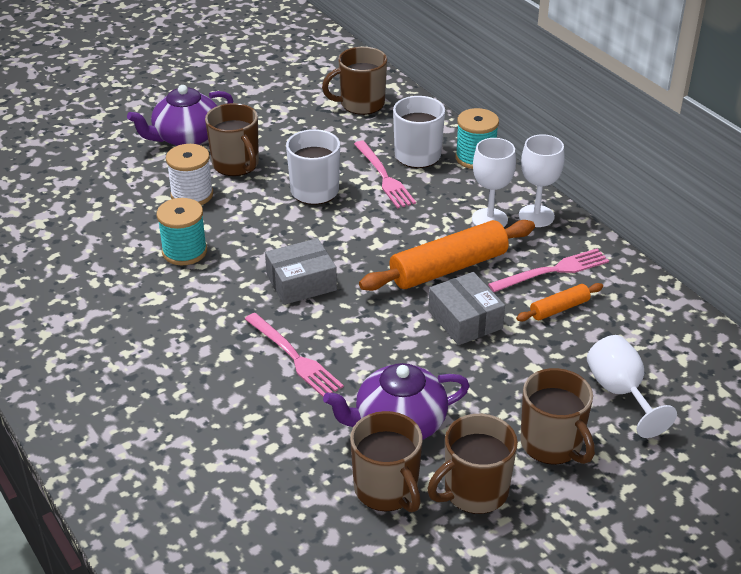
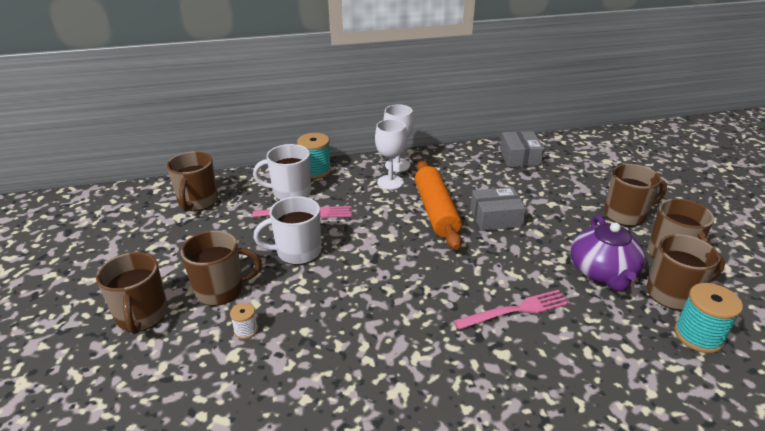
camera: 70 degrees left, 5 degrees down
purple teapot [127,85,234,146] -> brown mug [96,252,168,334]
turquoise spool [157,198,207,265] -> turquoise spool moved to [674,283,743,353]
white spool [166,144,213,205] -> white spool [230,303,258,339], size x0.53
grey box [265,238,337,305] -> grey box moved to [500,131,544,167]
pink fork [488,248,609,292] -> none
orange rolling pin [516,283,603,321] -> none
white goblet [587,335,677,438] -> none

